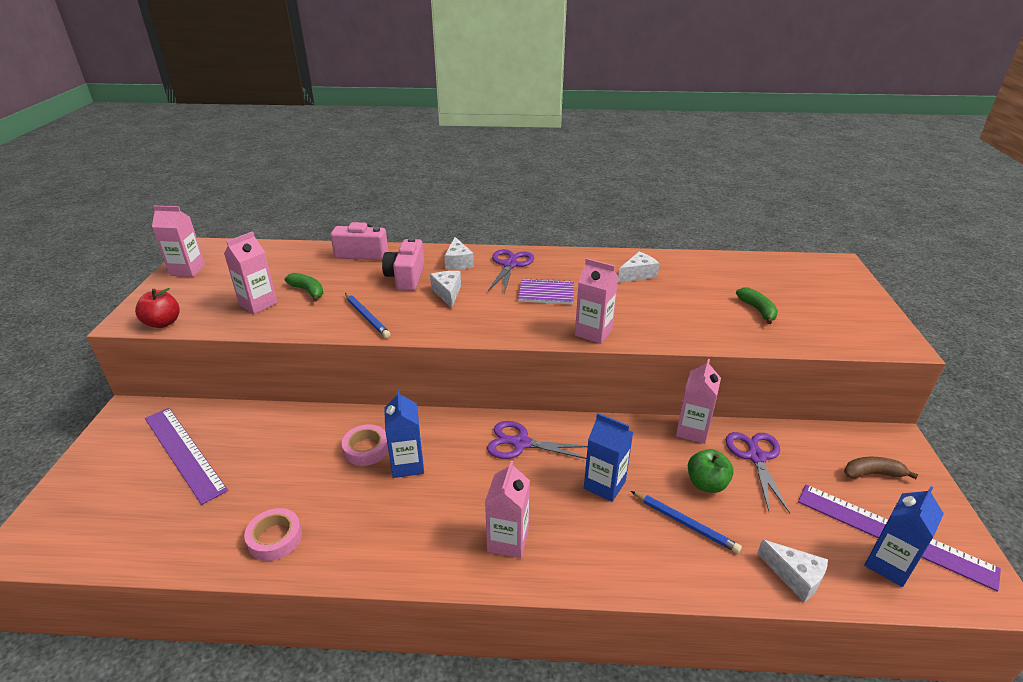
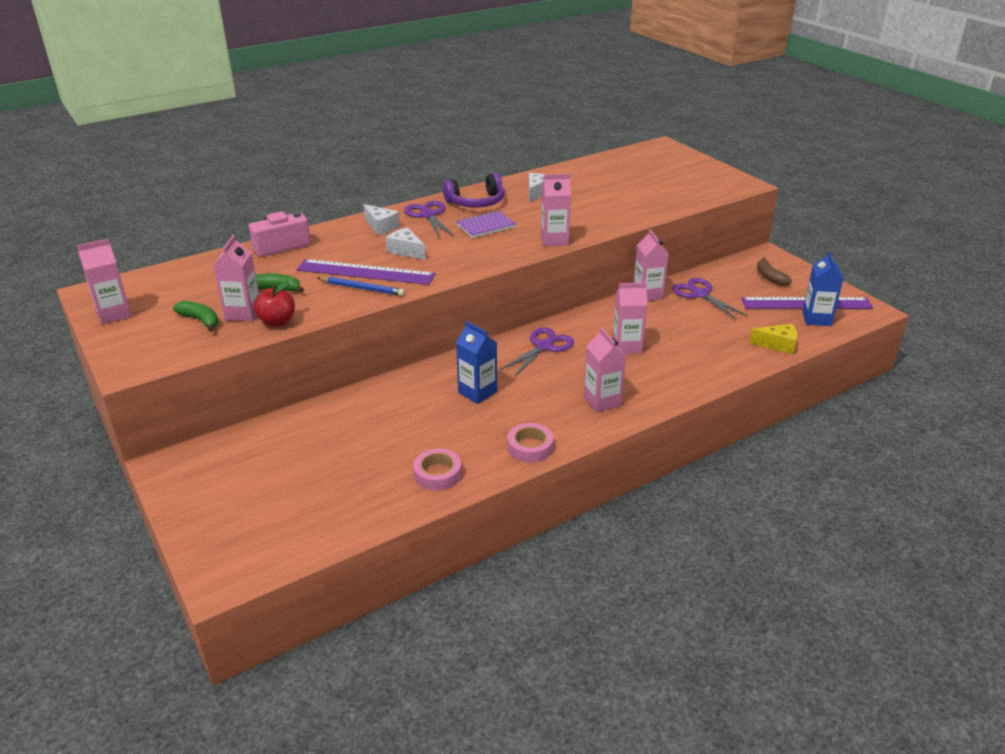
camera: 35 degrees left, 0 degrees up
red apple [135,288,180,328] -> red apple moved to [254,280,295,327]
purple ruler [145,408,228,505] -> purple ruler moved to [297,259,436,285]
pink tape [342,424,388,466] -> pink tape moved to [507,423,553,462]
pink camera [382,237,424,291] -> none
purple scissors [487,421,588,459] -> purple scissors turned 150 degrees clockwise [500,327,574,377]
blue carton [584,413,633,502] -> pink carton [613,283,647,354]
blue pencil [631,491,742,553] -> none
green apple [688,449,734,493] -> none
green banana [736,288,778,324] -> green banana moved to [173,301,219,332]
white cheese [757,539,828,602] -> yellow cheese [749,324,797,354]
brown banana [844,457,918,479] -> brown banana turned 75 degrees counterclockwise [757,258,792,286]
none -> purple headphones [443,173,504,208]

